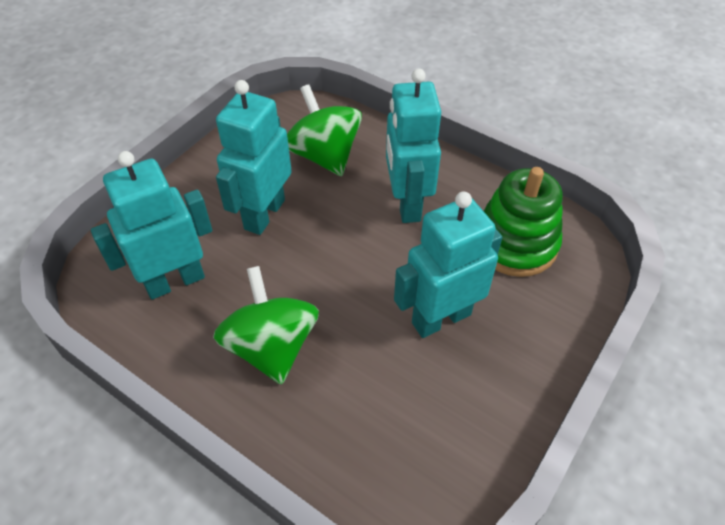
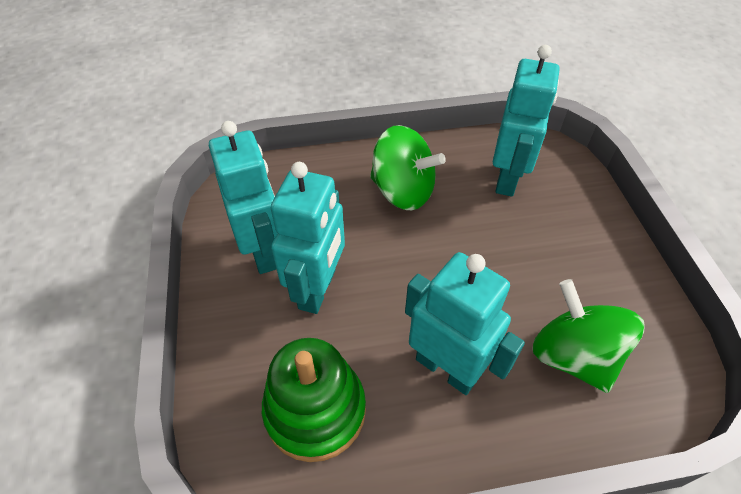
camera: 135 degrees right, 0 degrees up
turquoise robot [216,80,292,235] -> turquoise robot moved to [209,121,277,274]
green spinning top [287,84,362,176] -> green spinning top turned 135 degrees counterclockwise [532,279,645,393]

